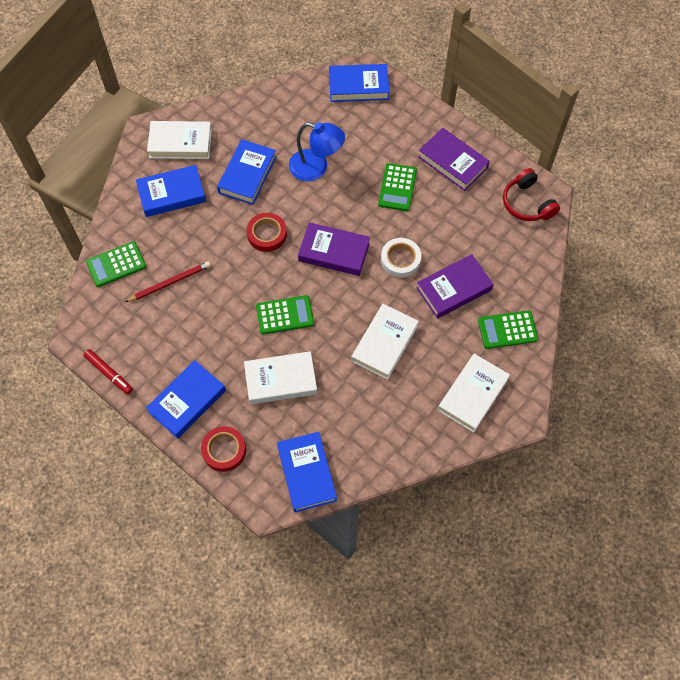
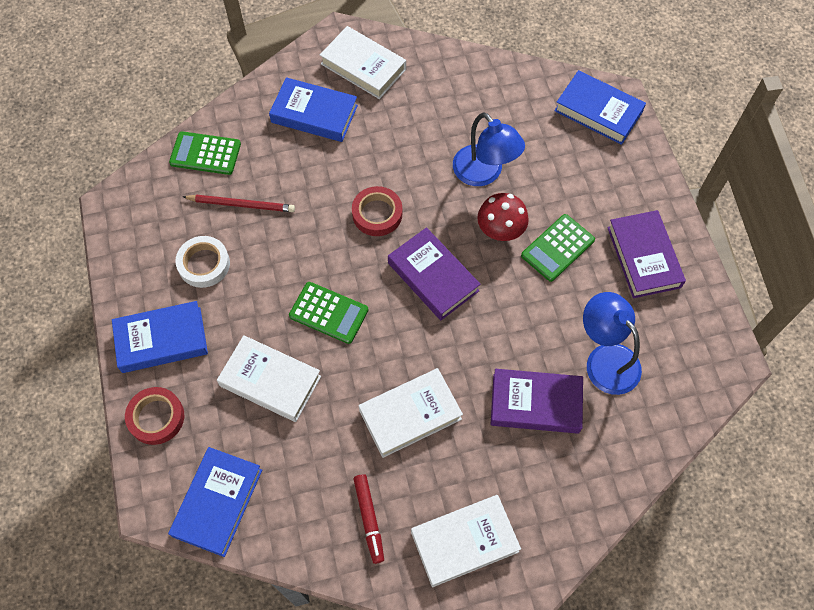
camera: 35 degrees right, 0 degrees up
red marker [83,349,133,394] -> red marker moved to [354,474,384,564]
blue book [217,139,276,205] -> none
white tape [381,238,421,278] -> white tape moved to [175,236,230,288]
green calculator [478,310,538,349] -> none
red headphones [503,168,560,221] -> none
none -> red mushroom [477,193,529,241]
none -> blue lamp [583,292,642,395]

